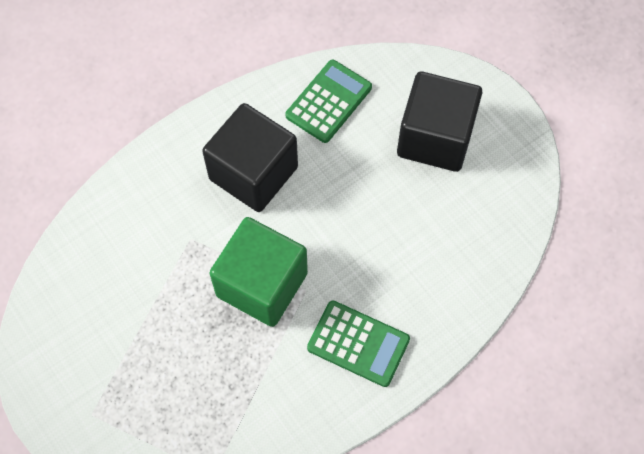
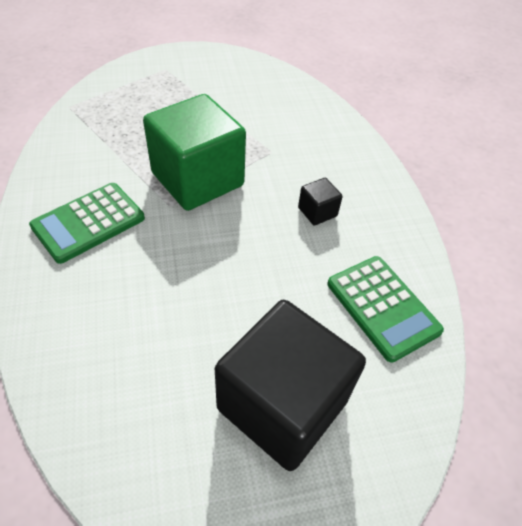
camera: 110 degrees right, 15 degrees down
black cube [202,103,298,212] -> black cube [298,178,343,226], size x0.41

